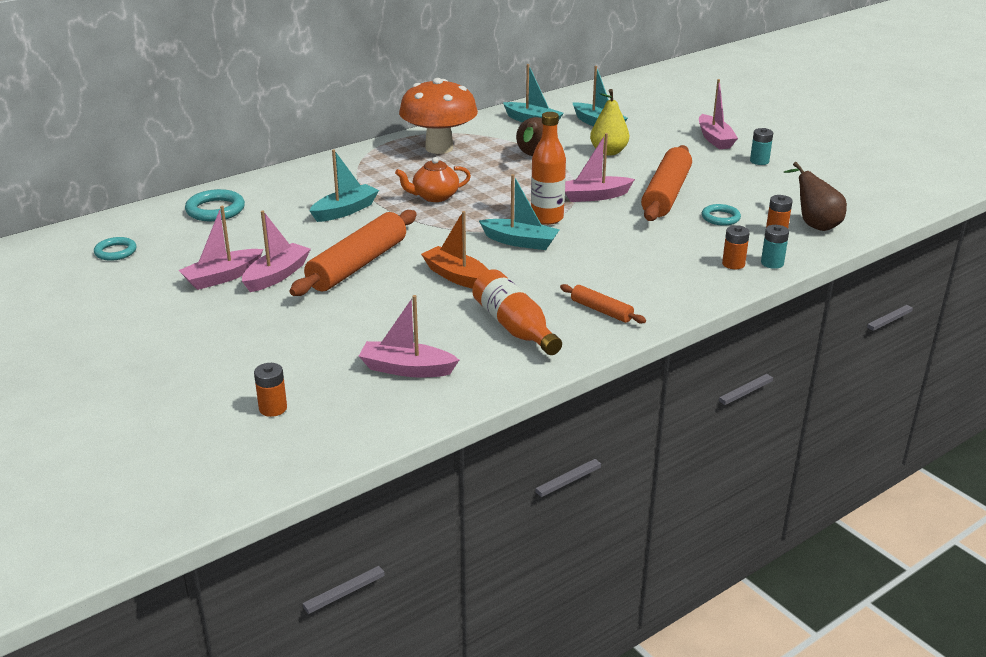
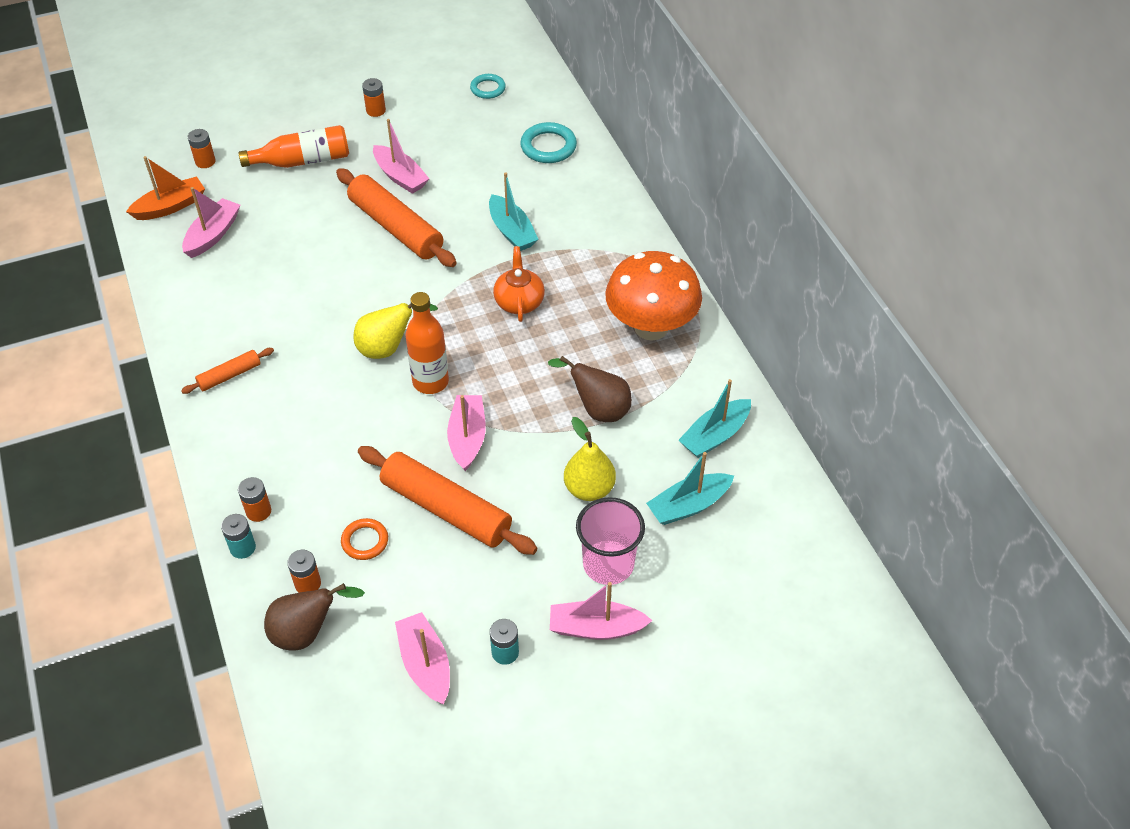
camera: 105 degrees right, 20 degrees up
pink boat [178,206,263,290] -> pink boat moved to [395,612,450,704]
orange boat [421,211,489,289] -> orange boat moved to [126,156,205,220]
orange bottle [472,269,562,355] -> orange bottle moved to [238,125,349,168]
turquoise boat [479,174,559,250] -> yellow pear [353,303,438,359]
turquoise ring [702,204,741,226] -> orange ring [341,518,388,560]
none -> orange battery [362,78,386,117]
none -> pink cup [576,497,645,585]

